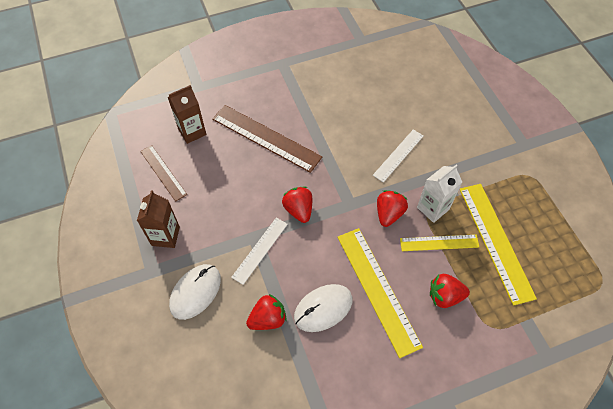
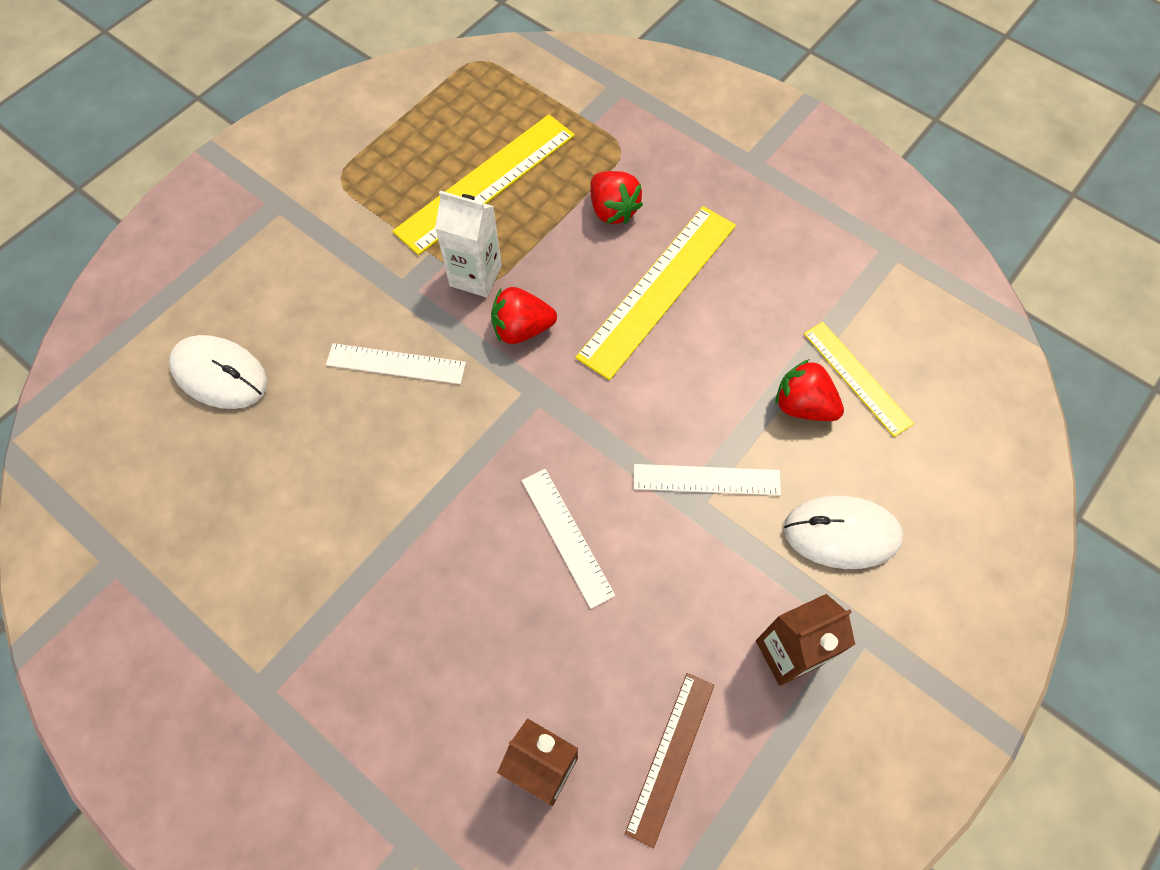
camera: 120 degrees left, 5 degrees up
brown ruler [212,105,322,173] -> none
red strawberry [282,187,312,223] -> none
white mouse [294,284,352,332] -> white mouse moved to [169,335,267,409]
yellow ruler [400,234,479,251] -> yellow ruler moved to [804,322,914,437]
none -> white ruler [522,469,615,609]

